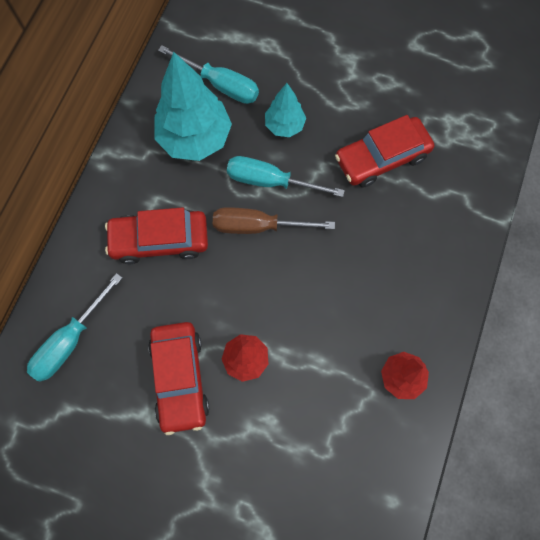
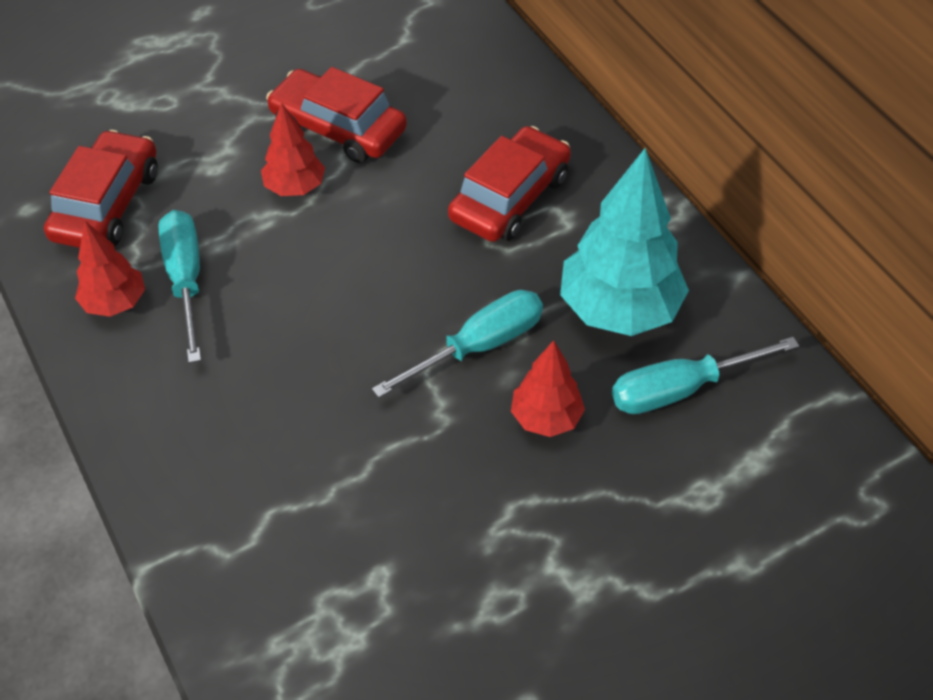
camera: 130 degrees right, 20 degrees down
turquoise screwdriver [27,273,122,382] -> turquoise screwdriver moved to [158,210,201,363]
brown screwdriver [213,207,335,234] -> none
turquoise tree [265,83,306,137] -> red tree [511,340,585,437]
red car [335,115,434,188] -> red car moved to [44,130,158,248]

